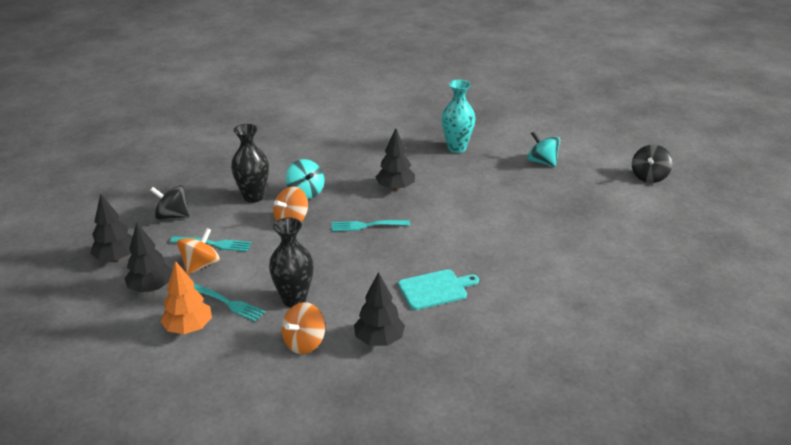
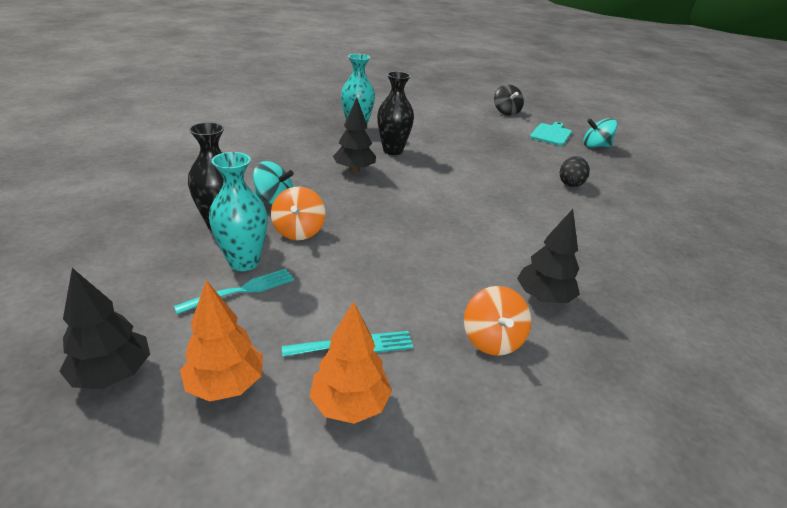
camera: 45 degrees left, 0 degrees up
black tree [124,222,173,292] -> orange tree [180,280,263,402]
black spinning top [150,185,189,220] -> none
orange spinning top [177,228,220,275] -> none
black vase [269,218,314,307] -> black vase moved to [377,71,414,155]
turquoise fork [332,220,410,231] -> none
turquoise cutting board [398,269,479,310] -> turquoise cutting board moved to [530,122,572,146]
turquoise spinning top [527,131,560,167] -> turquoise spinning top moved to [583,118,617,148]
none -> turquoise vase [209,152,267,271]
none -> black egg [560,156,590,187]

